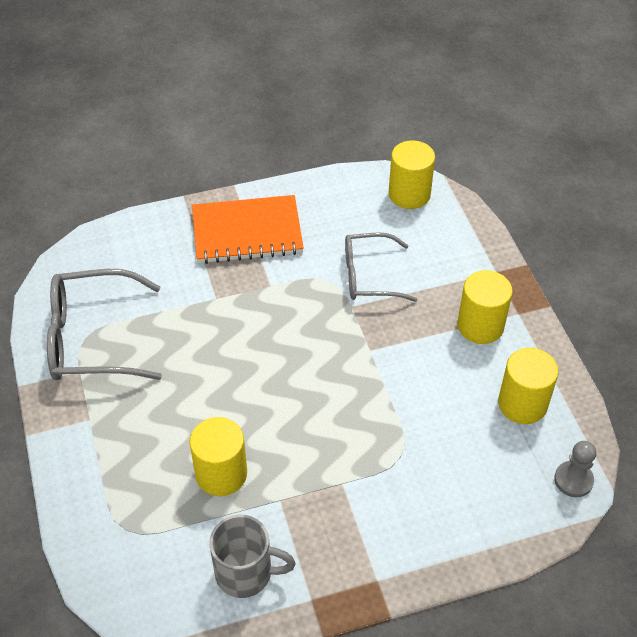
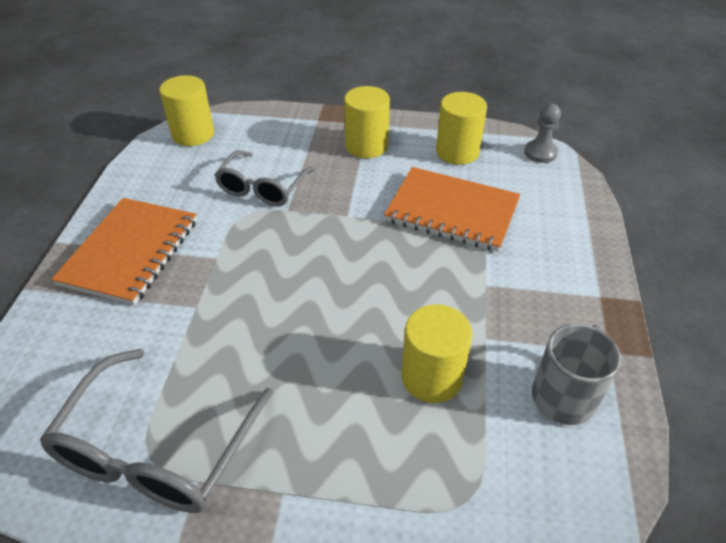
camera: 65 degrees left, 5 degrees down
none -> orange notebook [384,167,520,252]

